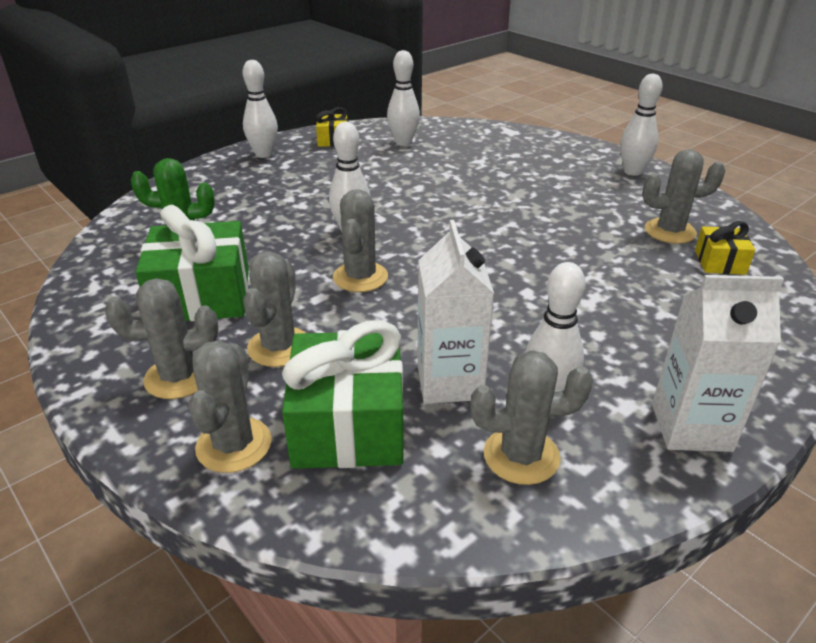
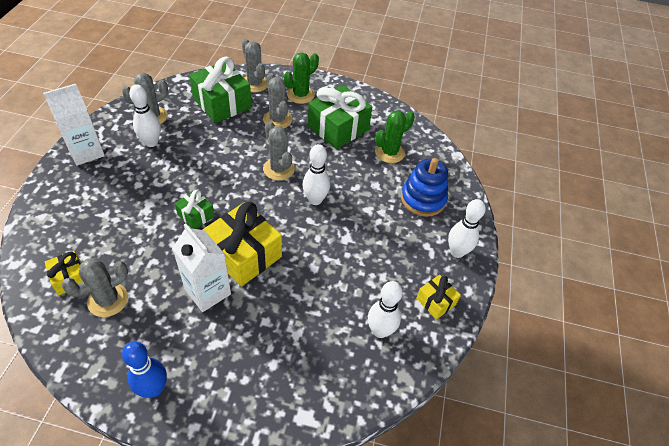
camera: 140 degrees right, 15 degrees up
grey cactus [105,279,218,399] -> green cactus [284,53,319,104]
white carton [417,220,494,404] -> white carton moved to [172,223,231,312]
white bowling pin [620,74,663,176] -> blue bowling pin [122,341,167,398]
none -> green gift [174,189,215,229]
none -> yellow gift [202,202,282,287]
none -> blue stacking toy [401,158,448,217]

